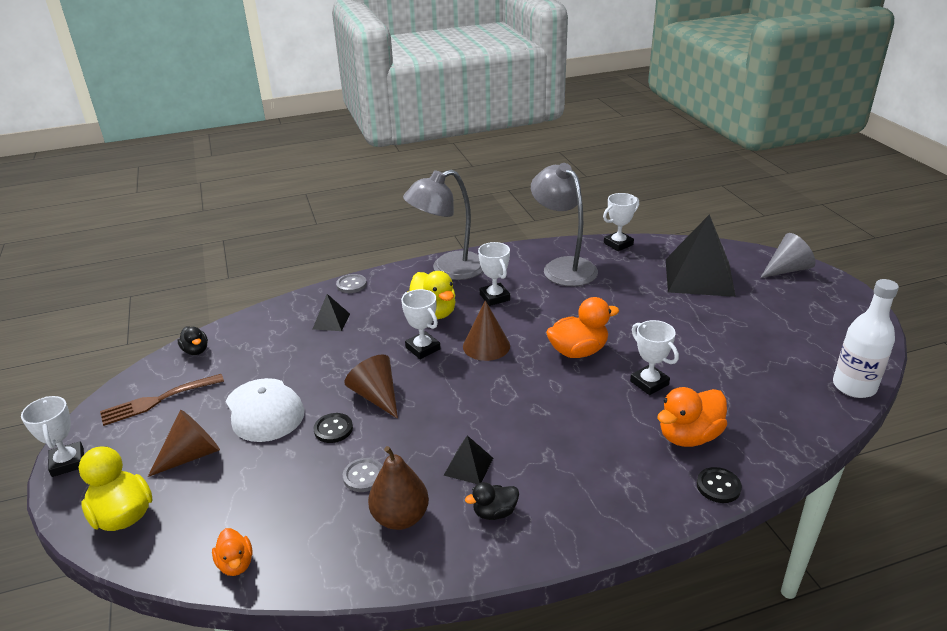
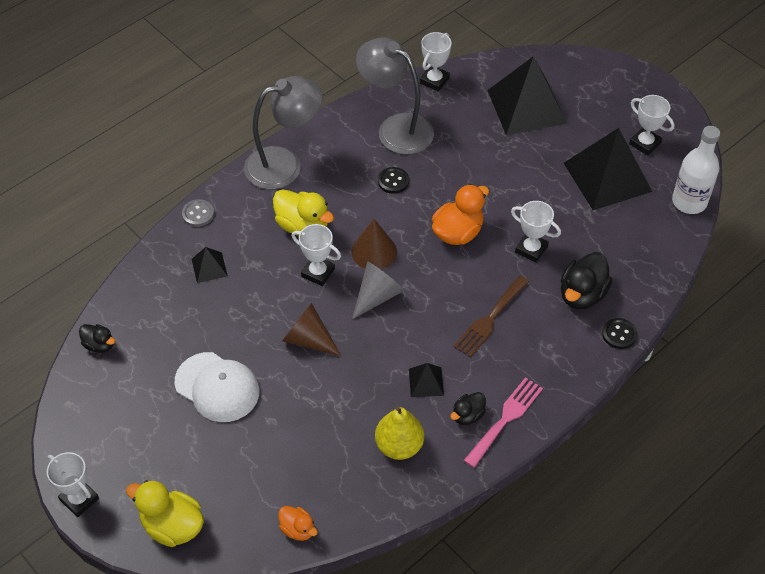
camera: 25 degrees left, 20 degrees up
brown fork [100,374,224,426] -> brown fork moved to [454,276,529,358]
brown cone [148,410,220,477] -> none
black button [314,413,353,443] -> black button moved to [378,167,409,194]
grey button [343,458,383,492] -> none
brown pear [368,446,429,530] -> yellow pear [375,406,424,460]
grey lamp [403,170,483,280] -> grey lamp turned 150 degrees counterclockwise [244,76,323,189]
white trophy [478,242,510,306] -> white trophy moved to [629,95,675,156]
orange duck [657,387,727,447] -> black duck [561,252,613,309]
grey cone [760,233,815,278] -> grey cone moved to [352,262,405,319]
none -> pink fork [463,377,543,468]
none -> black pyramid [564,128,652,210]

